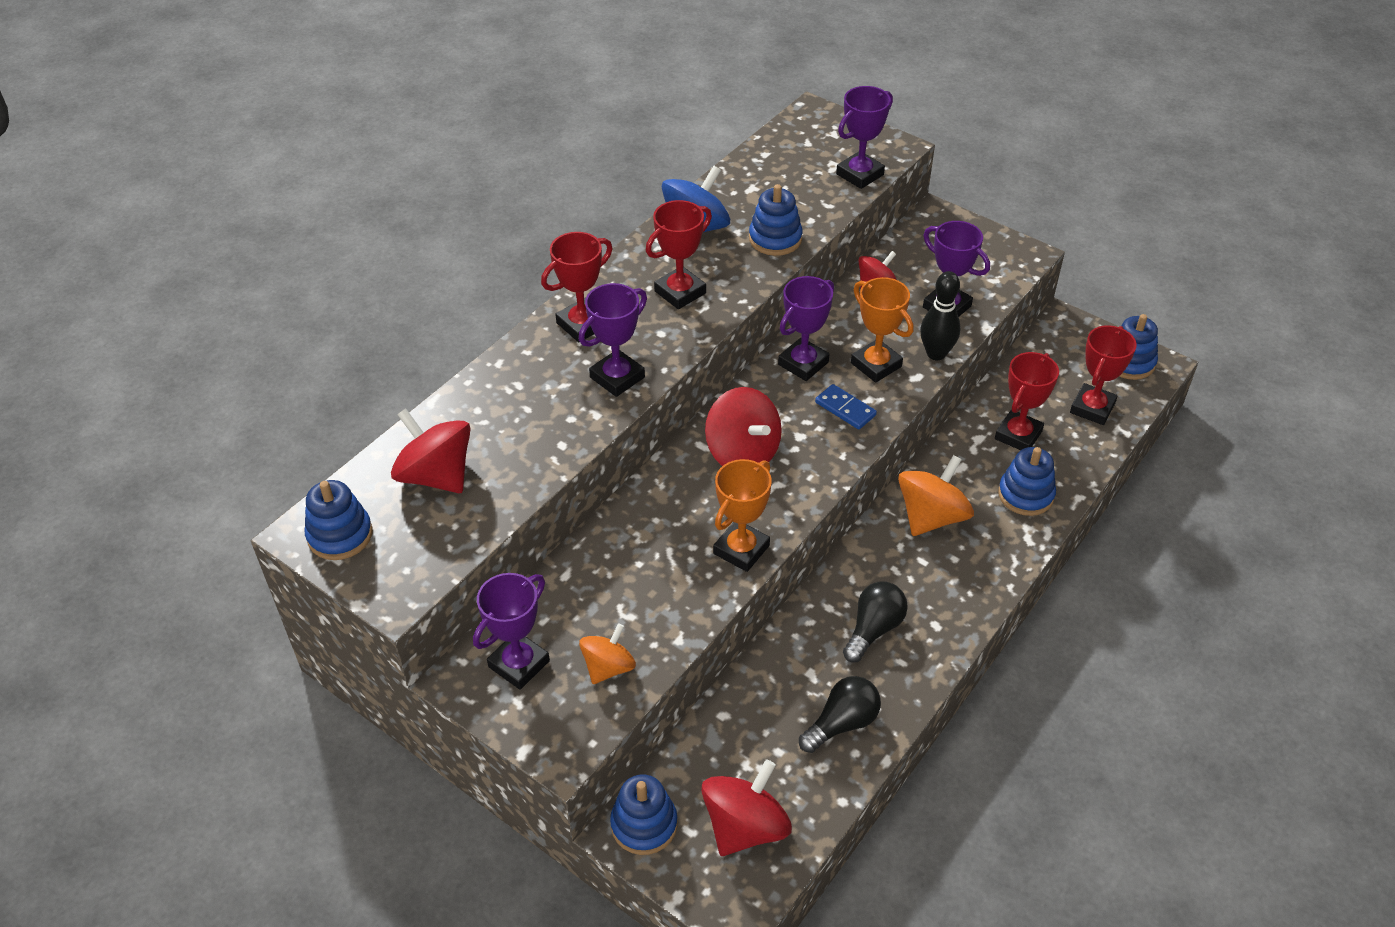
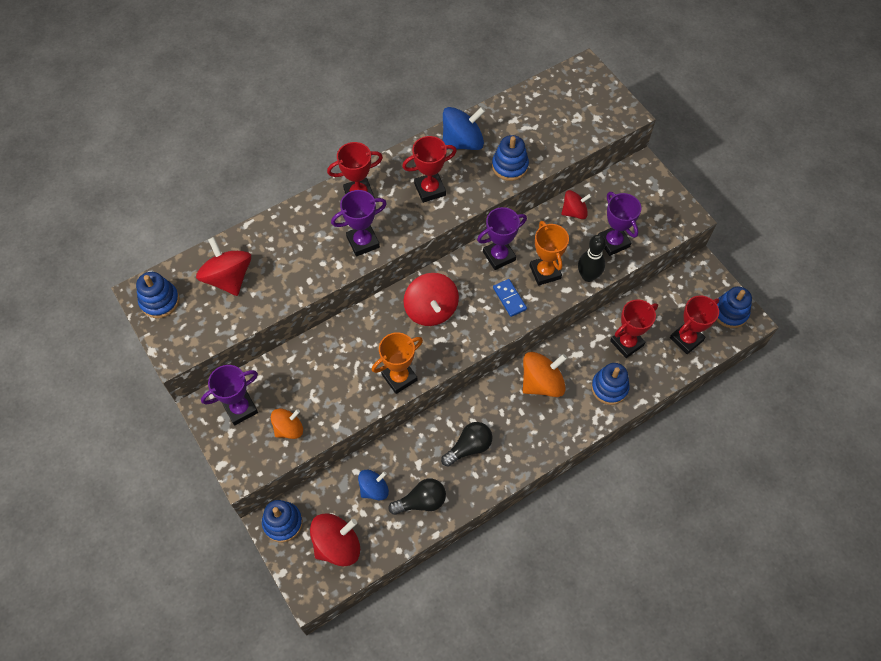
camera: 20 degrees right, 15 degrees up
purple trophy [836,86,893,189] -> none
none -> blue spinning top [358,470,389,500]

